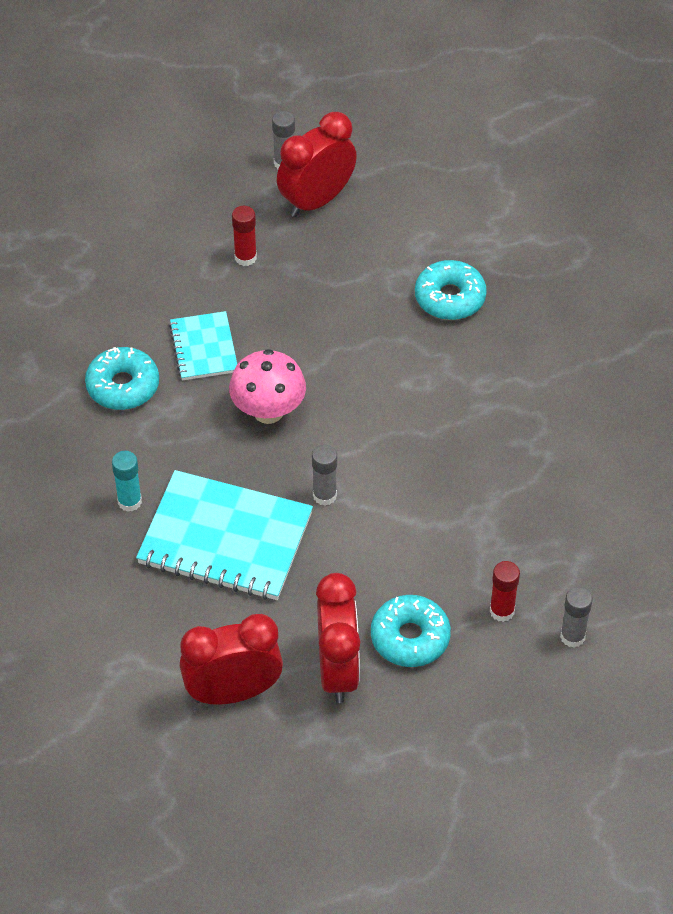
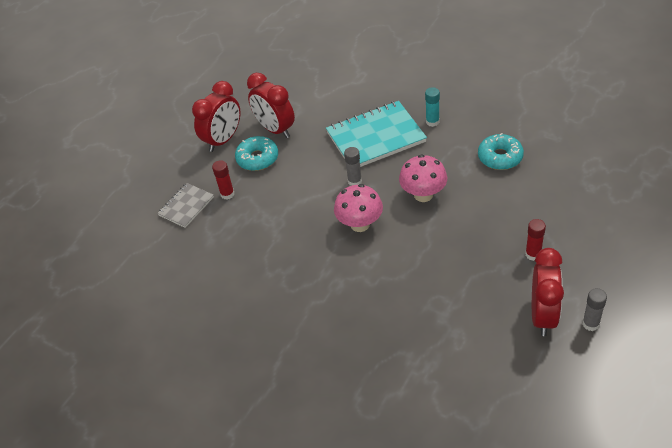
camera: 145 degrees right, 5 degrees down
turquoise notebook [169,311,237,380] -> none
red clock [180,614,283,705] -> red clock moved to [192,81,240,152]
turquoise donut [415,260,487,320] -> none
grey glue stick [560,587,593,647] -> grey notebook [157,183,214,228]
none -> pink mushroom [334,184,383,232]

